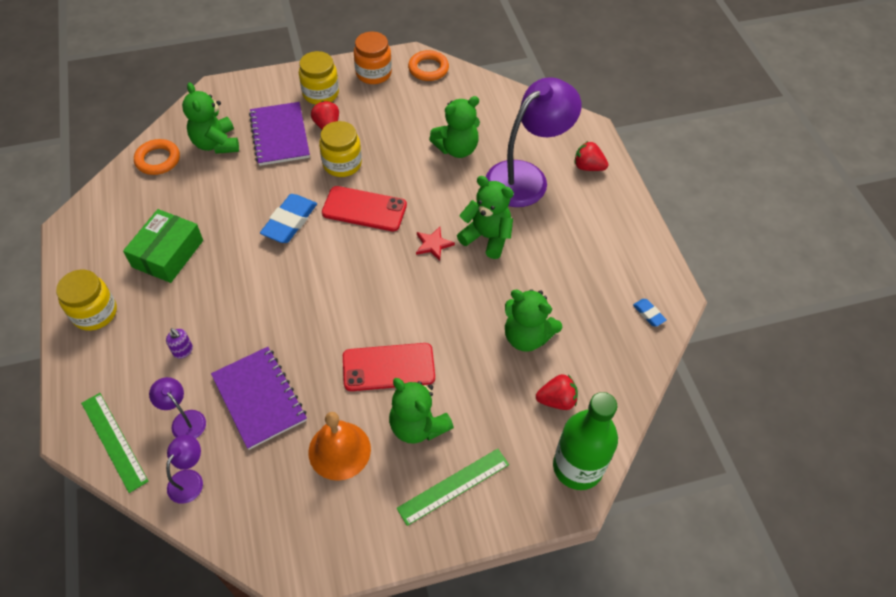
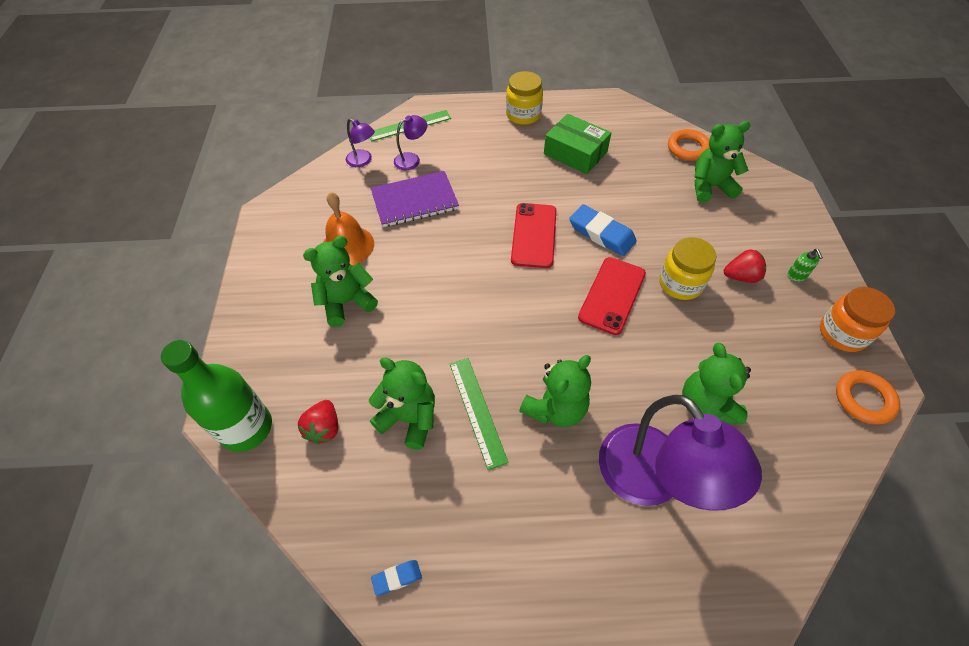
camera: 105 degrees right, 0 degrees up
purple soap dispenser [166,328,193,359] -> none
purple notebook [249,102,310,166] -> none
yellow jar [299,51,339,104] -> green soap dispenser [787,249,823,282]
red phone [343,343,435,391] -> red phone moved to [511,203,556,268]
green ruler [397,449,509,526] -> green ruler moved to [450,358,509,470]
red star [416,227,455,261] -> none
green teddy bear [505,289,562,352] -> green teddy bear turned 75 degrees clockwise [369,357,435,450]
red strawberry [575,141,608,171] -> none

